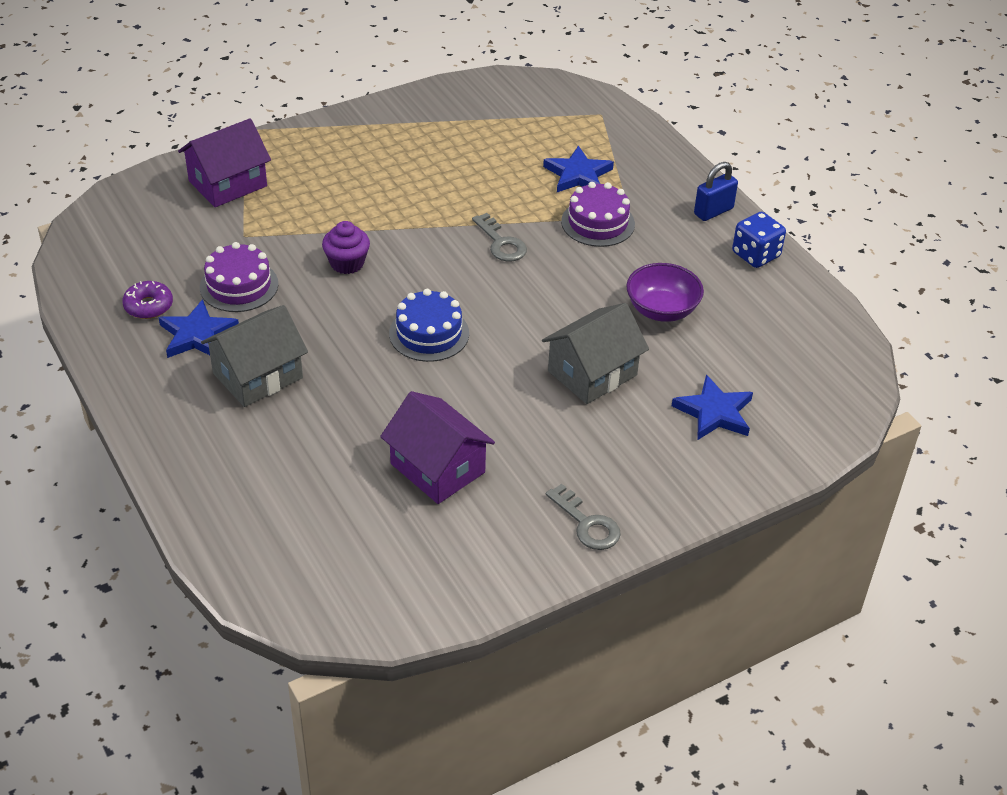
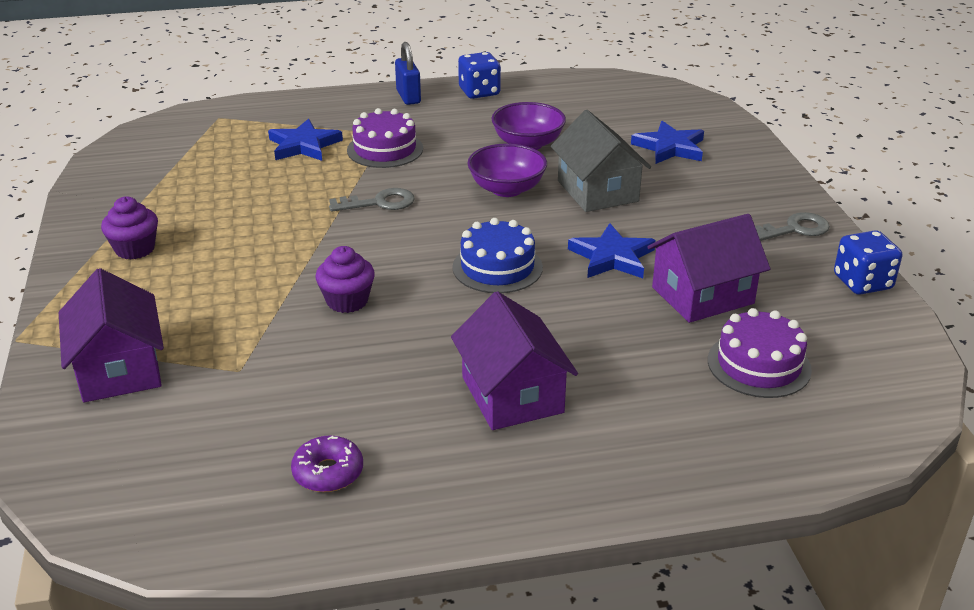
camera: 70 degrees left, 10 degrees down
blue star [159,299,239,358] -> blue star moved to [568,223,656,278]
purple cake [200,242,278,312] -> purple cake moved to [708,308,812,398]
grey house [201,305,308,407] -> purple house [451,291,578,430]
none -> purple cupcake [101,197,158,260]
none -> purple bowl [467,143,547,197]
none -> blue dice [834,230,902,295]

